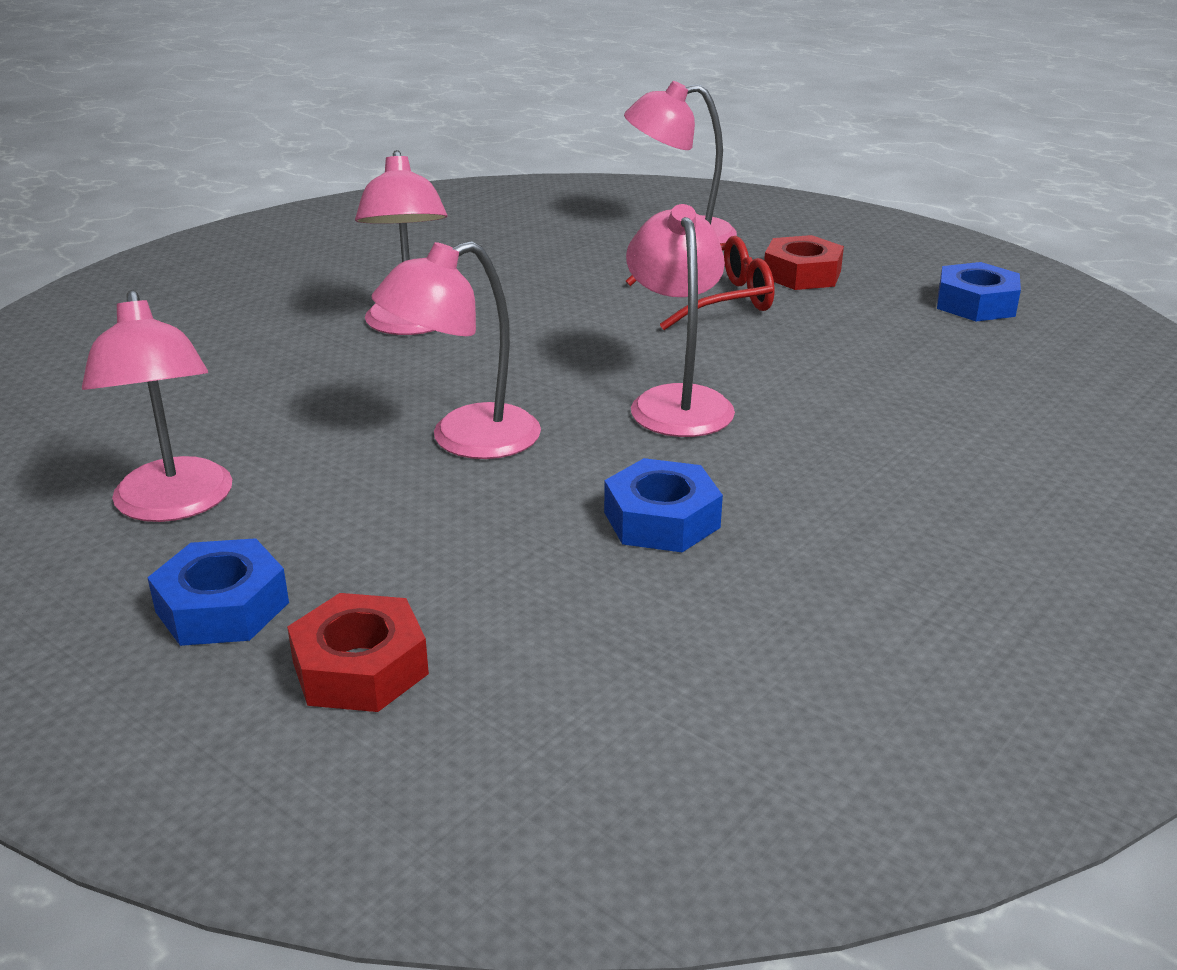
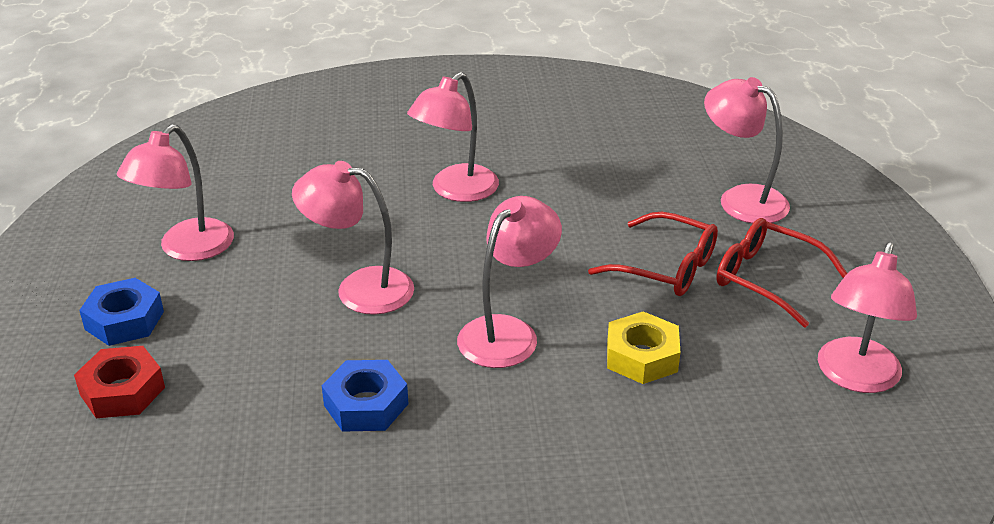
camera: 45 degrees right, 5 degrees up
red nut [764,235,844,290] -> red glasses [716,218,848,328]
blue nut [937,262,1021,322] -> pink lamp [818,242,917,393]
none -> yellow nut [607,311,681,384]

